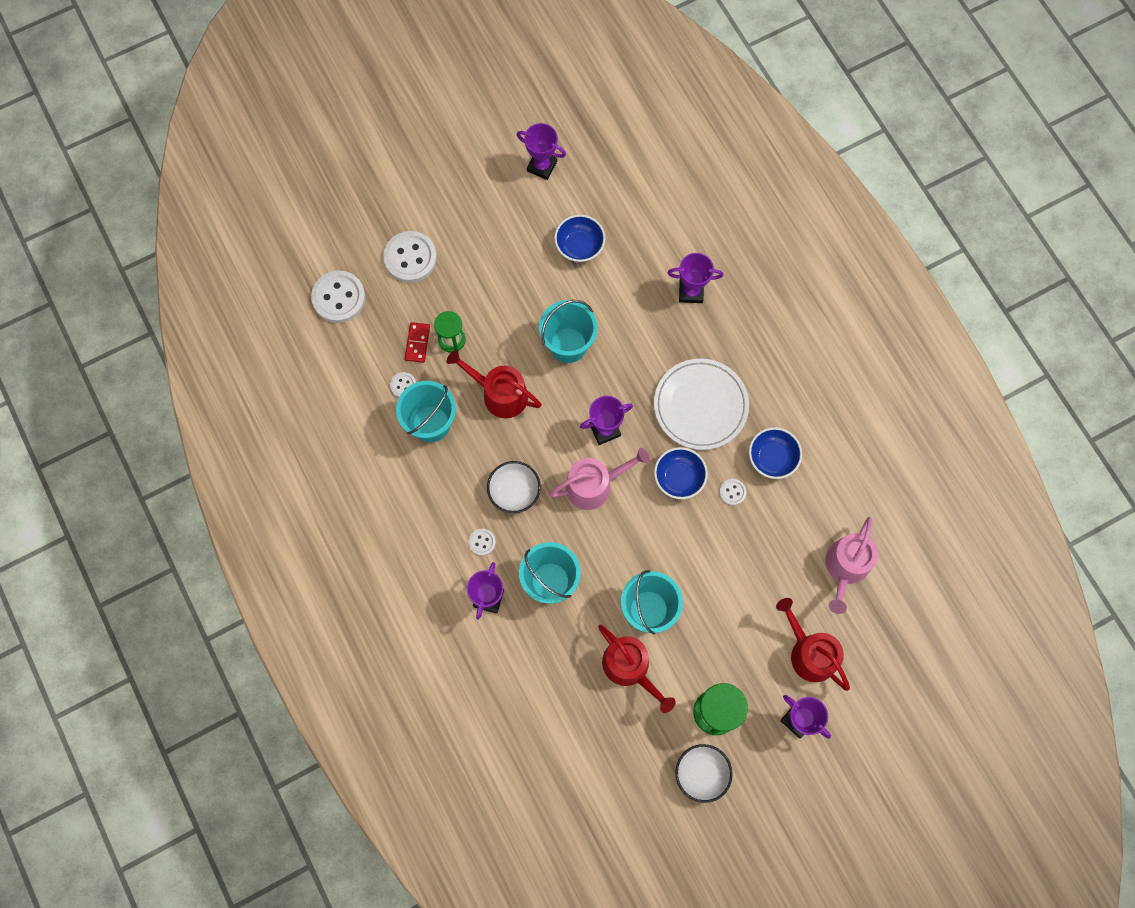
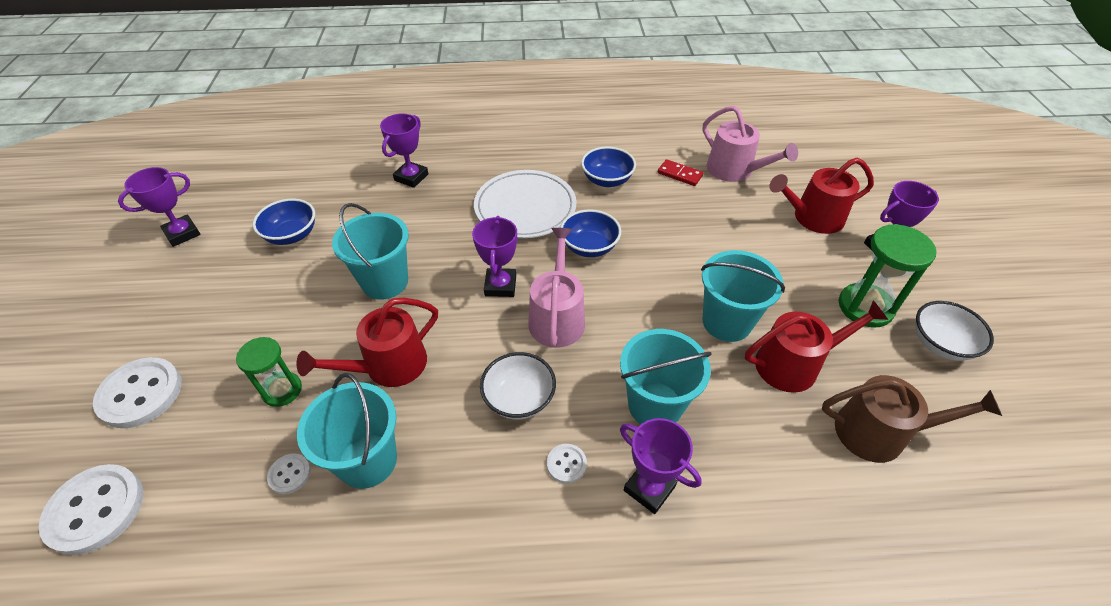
camera: 65 degrees left, 25 degrees down
red domino [405,322,430,363] -> red domino moved to [658,159,703,186]
white button [719,479,746,506] -> none
none -> brown watering can [822,375,1002,463]

